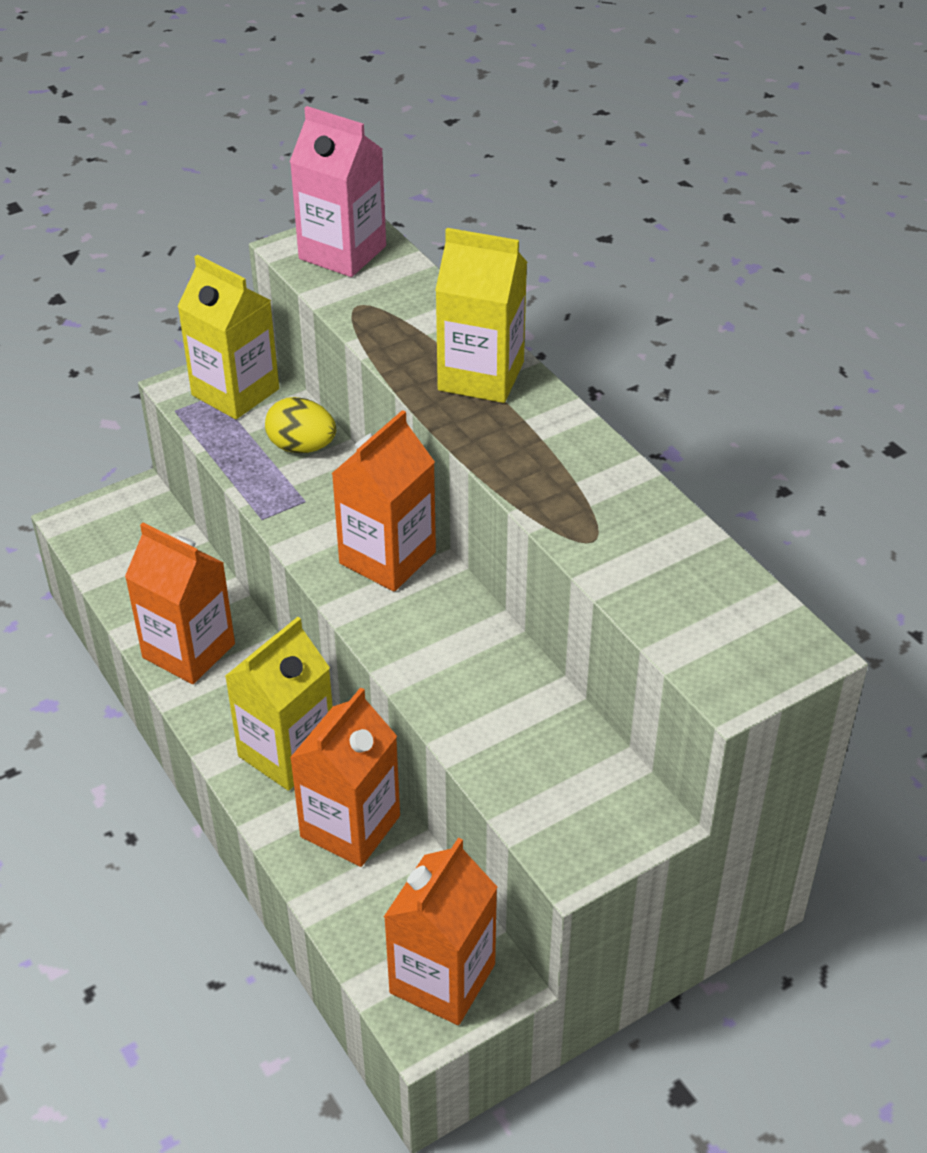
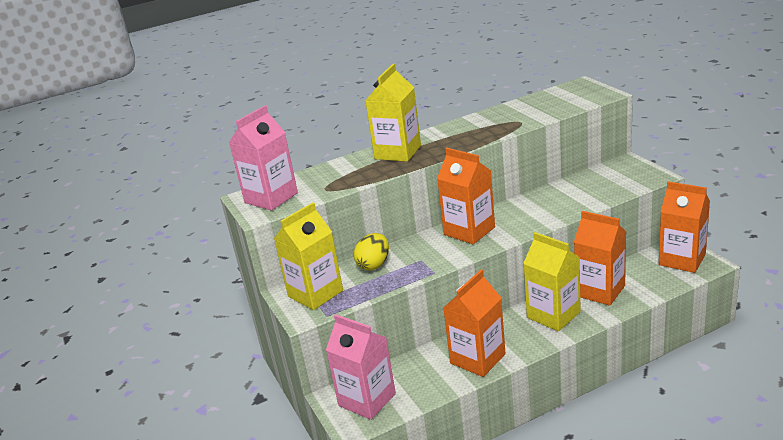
camera: 80 degrees left, 15 degrees down
none -> pink carton [326,314,396,420]

